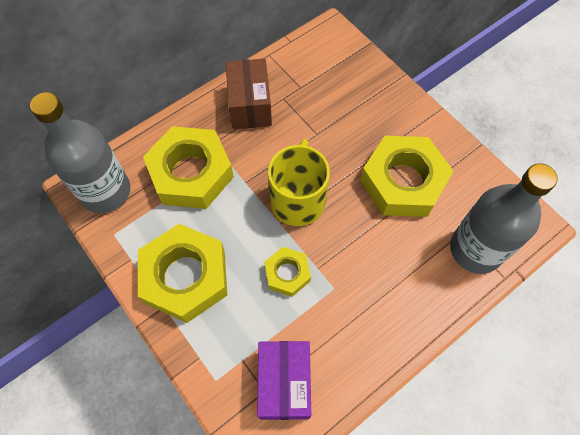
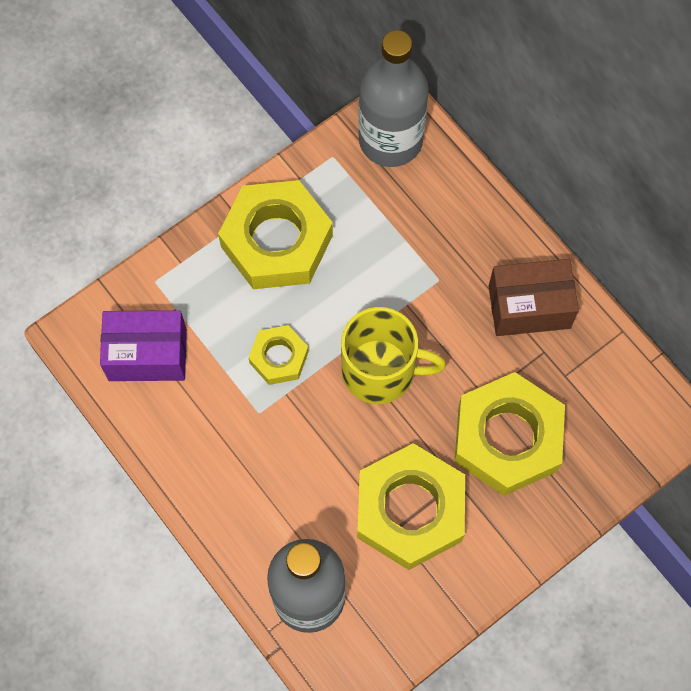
camera: 90 degrees right, 5 degrees up
yellow nut [143,126,234,209] -> yellow nut moved to [455,372,565,496]

